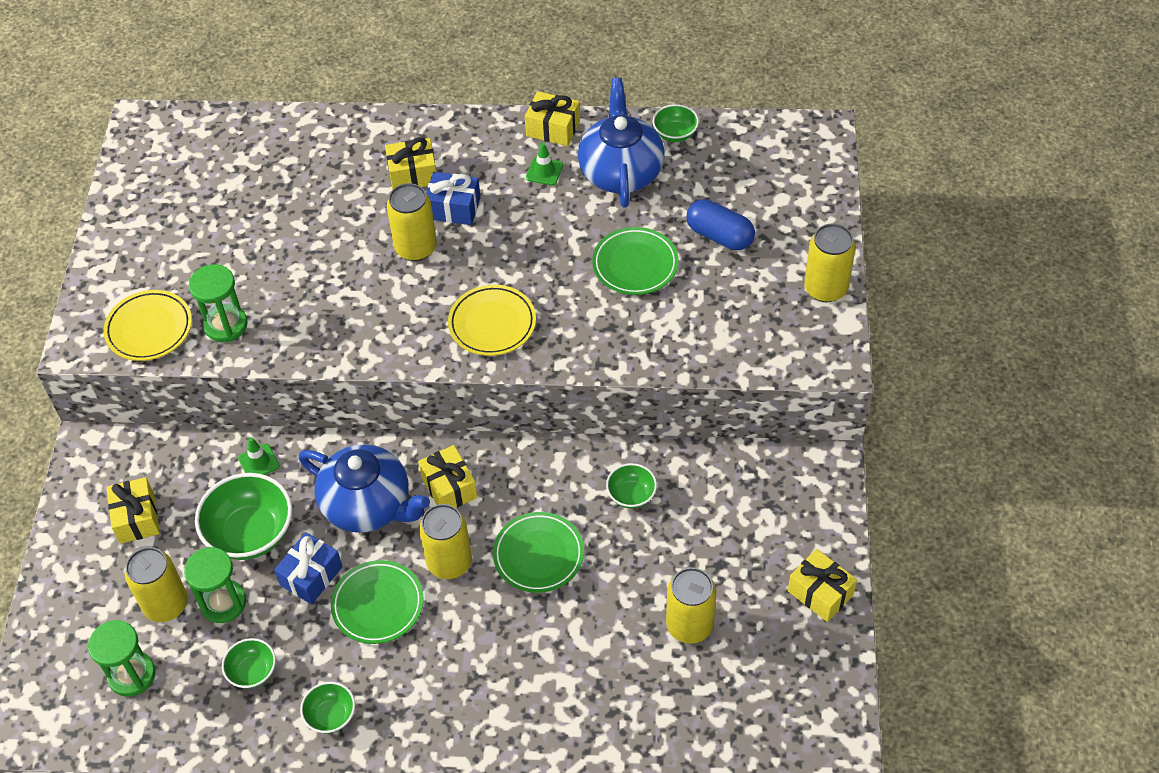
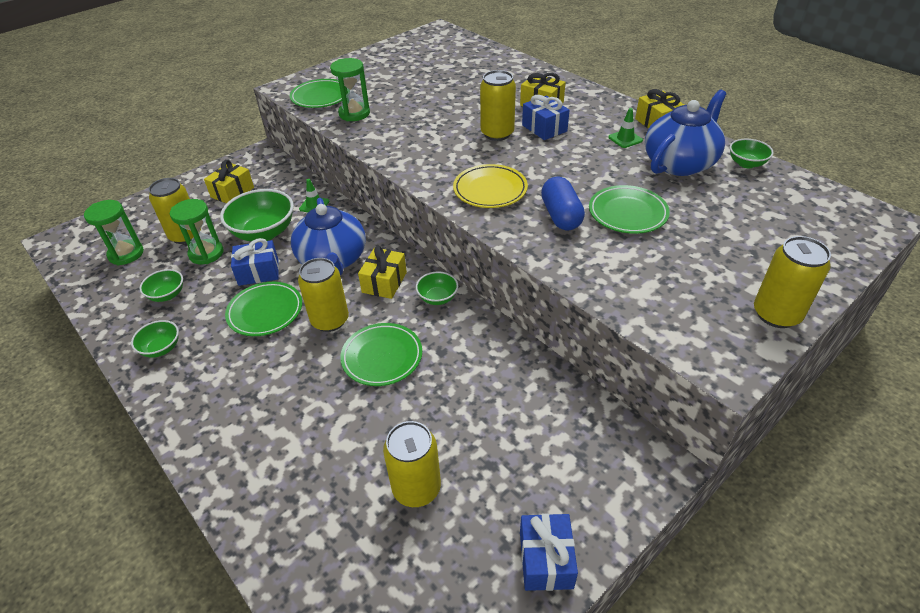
camera: 45 degrees right, 10 degrees down
yellow plate [103,290,192,361] -> green plate [290,79,348,108]
green bowl [606,463,657,509] -> green bowl moved to [416,272,458,305]
blue capsule [686,199,755,250] -> blue capsule moved to [541,177,585,230]
yellow gift [788,549,857,622] -> blue gift [520,514,578,591]

